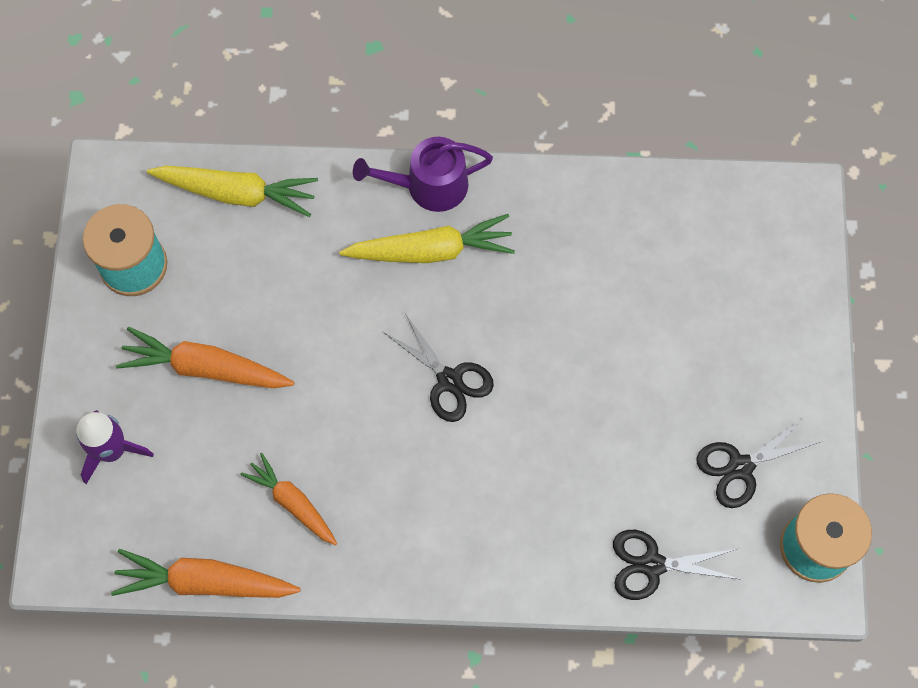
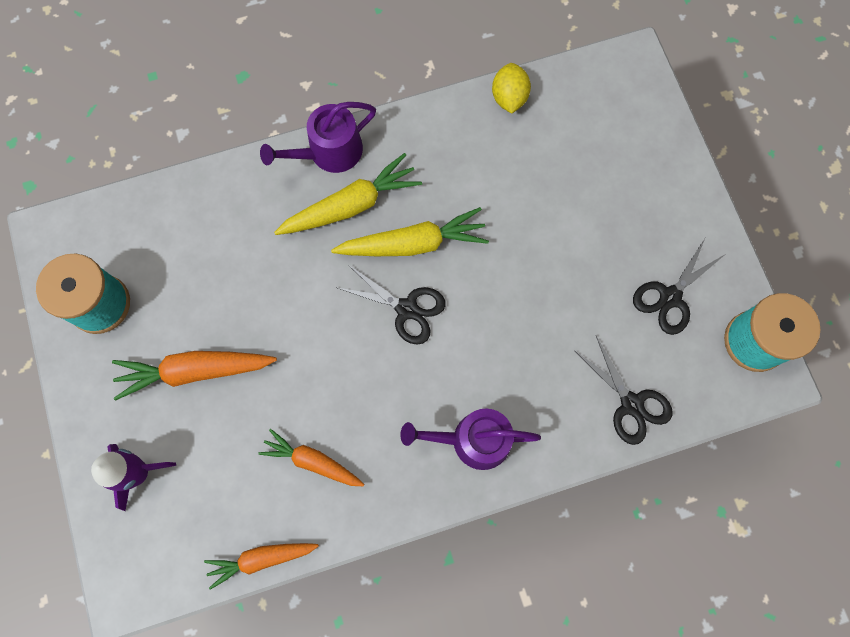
camera: 20 degrees left, 5 degrees up
orange carrot [111,549,301,598] -> orange carrot [204,543,319,590], size x0.66
yellow carrot [147,166,318,217] -> yellow carrot moved to [331,207,489,256]
black scissors [613,530,741,600] -> black scissors turned 105 degrees counterclockwise [574,336,673,445]
none -> purple watering can [400,409,541,470]
none -> yellow lemon [492,63,531,114]

